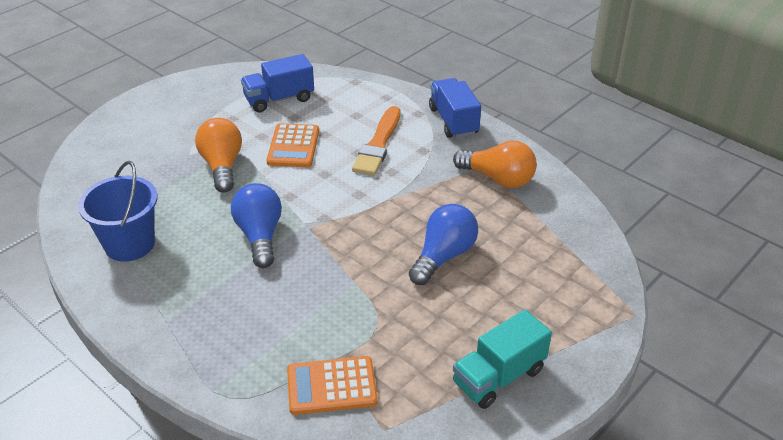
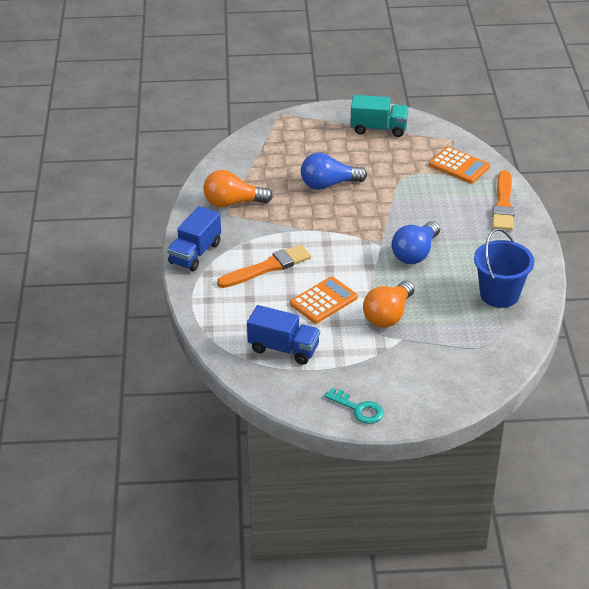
camera: 135 degrees left, 0 degrees up
orange light bulb [453,141,537,188] -> orange light bulb turned 75 degrees counterclockwise [203,170,273,207]
none -> turquoise key [324,388,384,424]
none -> orange brush [492,170,515,231]

